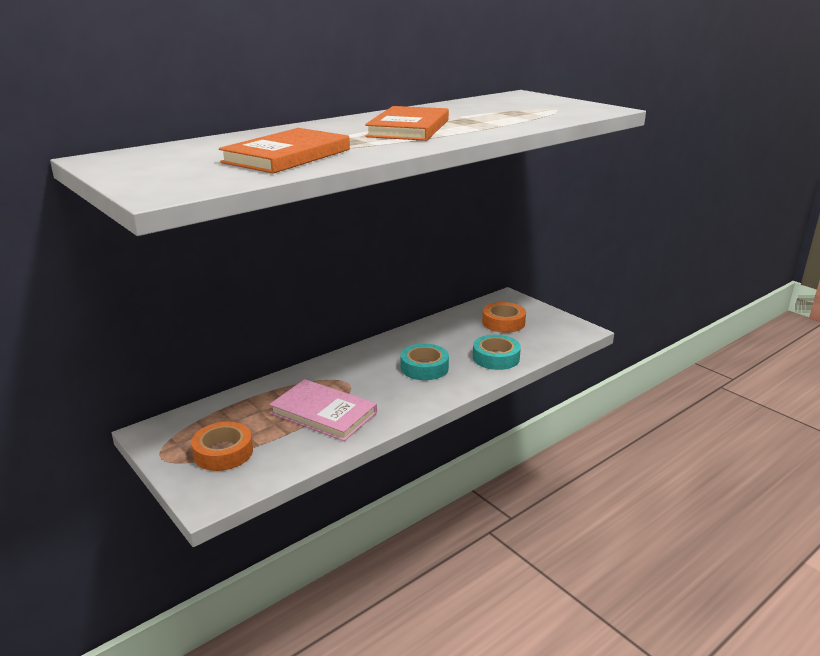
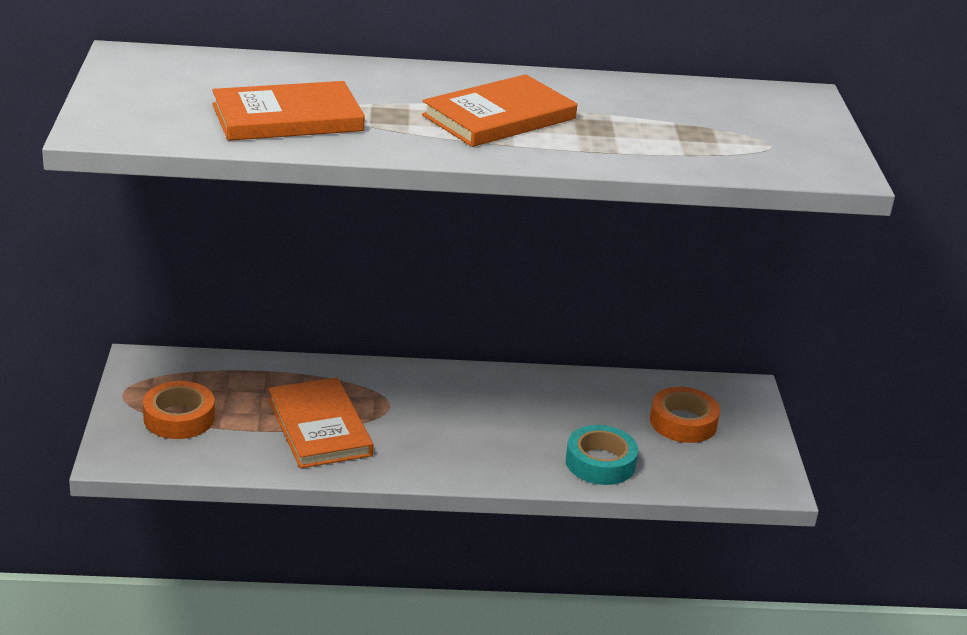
camera: 35 degrees right, 5 degrees up
pink book [269,379,377,441] -> orange book [268,377,374,468]
turquoise tape [401,344,449,380] -> none

